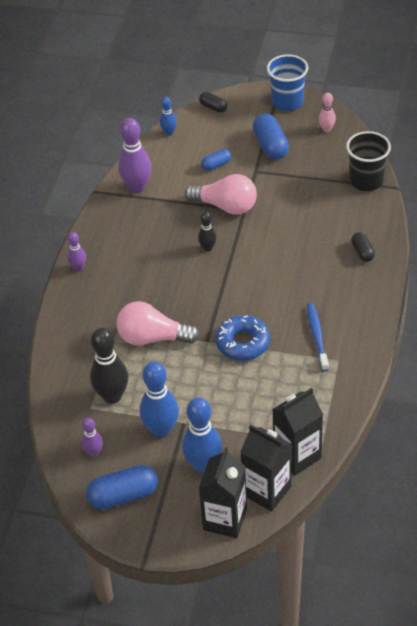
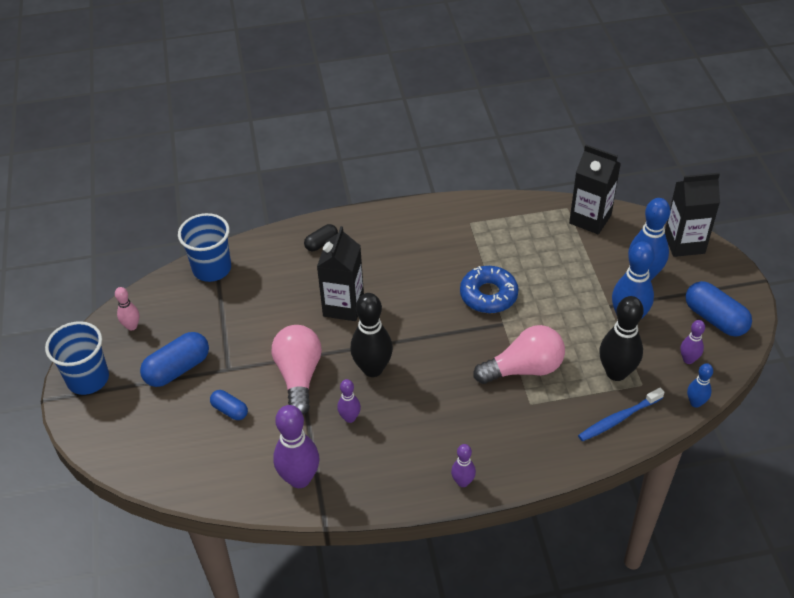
camera: 115 degrees left, 0 degrees up
pink light bulb [116,301,200,346] -> pink light bulb turned 90 degrees counterclockwise [474,325,565,384]
blue bowling pin [160,97,177,136] -> blue bowling pin moved to [687,363,713,408]
black bowling pin [198,212,217,252] -> black bowling pin [350,293,393,377], size x1.87
black capsule [199,92,227,113] -> none
black carton [240,425,291,512] -> black carton moved to [317,226,364,321]
blue toothbrush [307,303,329,371] -> blue toothbrush moved to [578,388,664,442]
black cup [346,131,391,191] -> blue cup [178,213,231,282]
none -> purple bowling pin [337,379,361,423]

